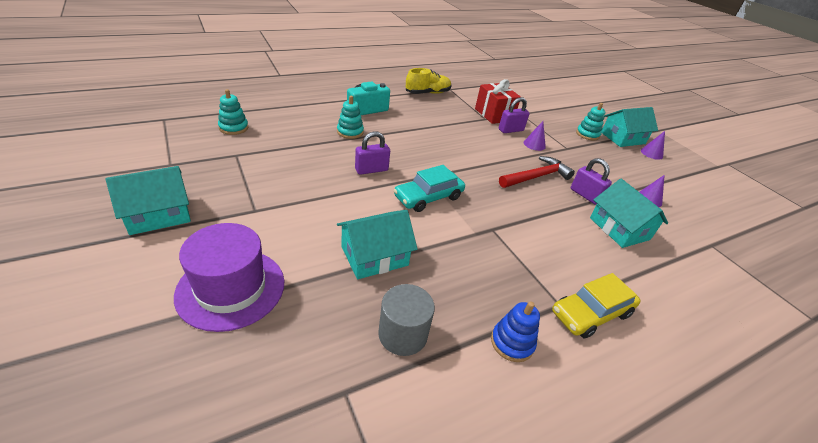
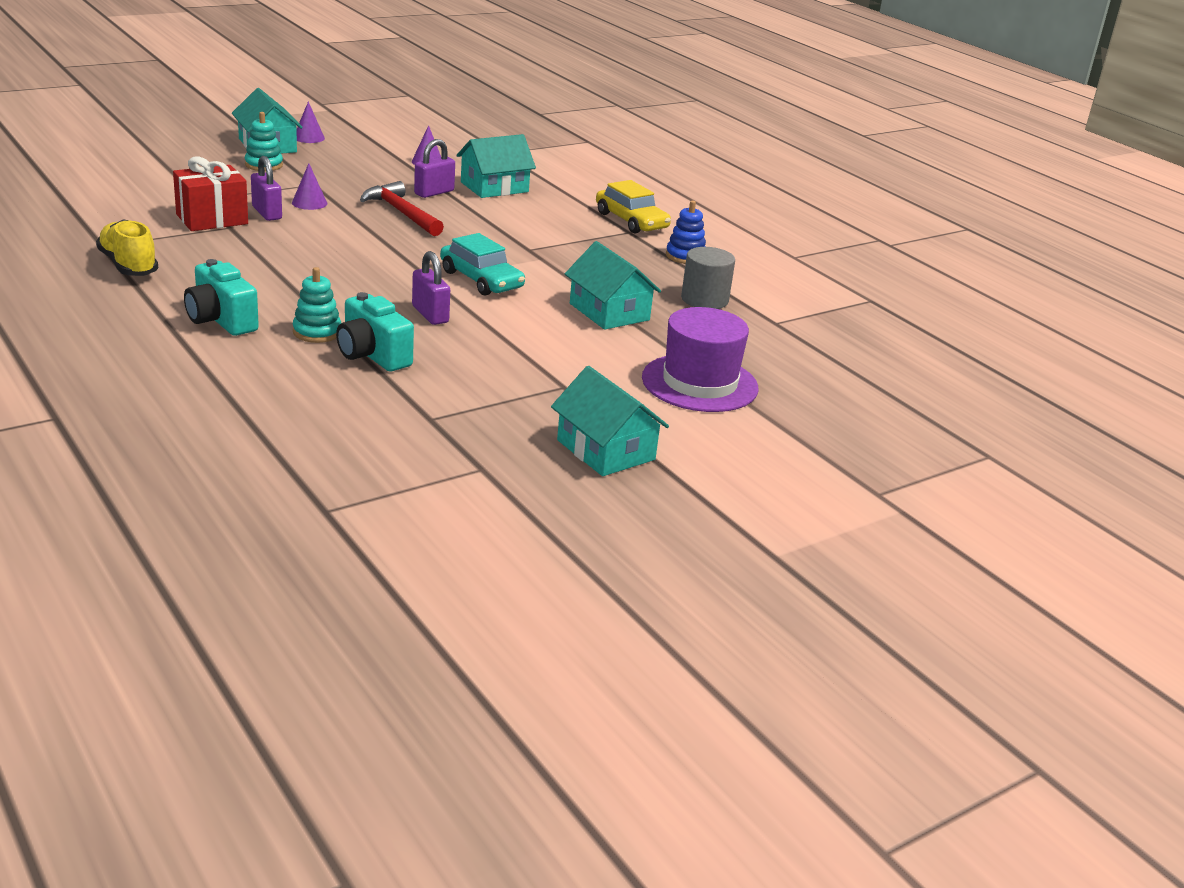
camera: 95 degrees left, 10 degrees down
turquoise stacking toy [218,89,248,135] -> none
none -> turquoise camera [336,292,414,371]

